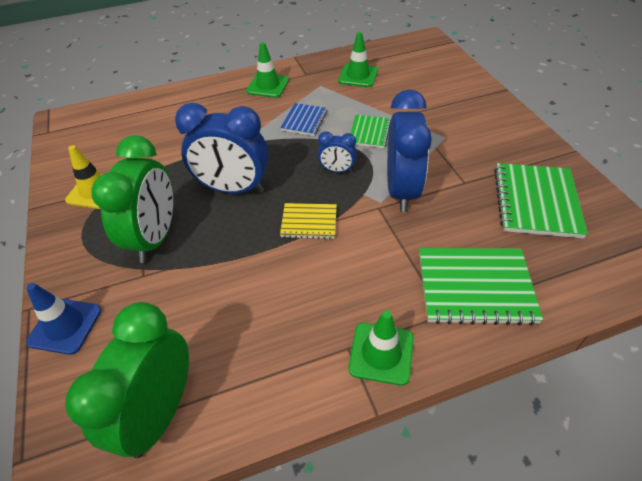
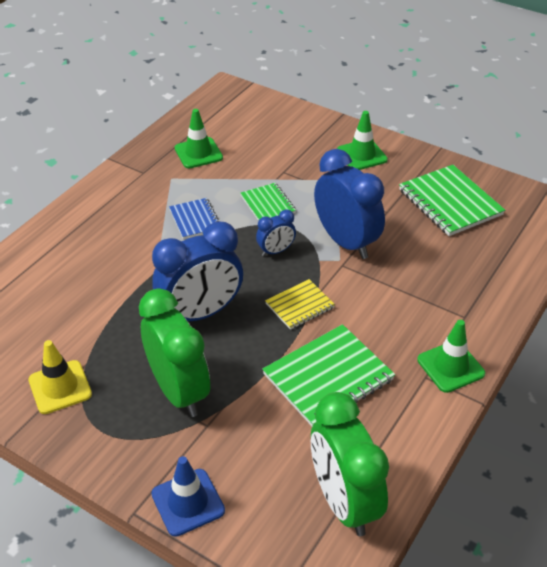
camera: 40 degrees left, 5 degrees down
green traffic cone [246,42,289,98] -> green traffic cone moved to [337,111,388,170]
green notebook [419,248,543,326] -> green notebook moved to [262,324,395,426]

